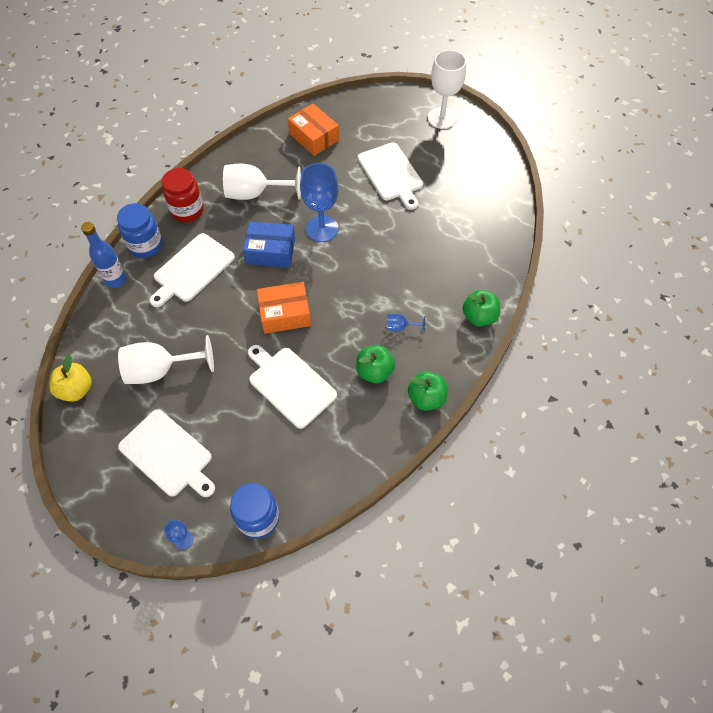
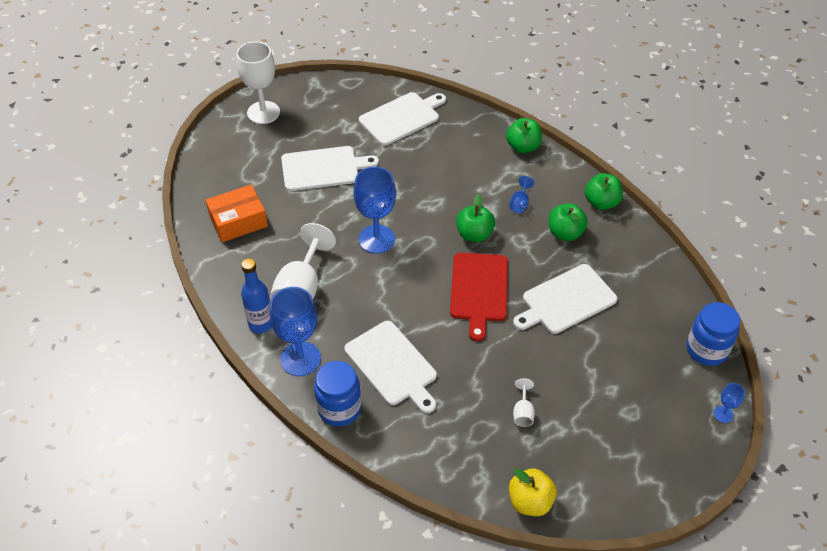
camera: 75 degrees left, 10 degrees down
blue bottle [81,222,127,288] -> blue bottle moved to [241,258,272,333]
white goblet [118,335,214,384] -> white goblet [513,378,535,427], size x0.46
white cutting board [118,409,215,497] -> white cutting board moved to [359,92,446,146]
red jar [162,168,204,222] -> blue goblet [270,287,321,376]
blue box [243,222,295,268] -> none
orange box [257,282,311,334] -> red cutting board [450,253,508,341]
none -> green apple [456,194,495,242]

